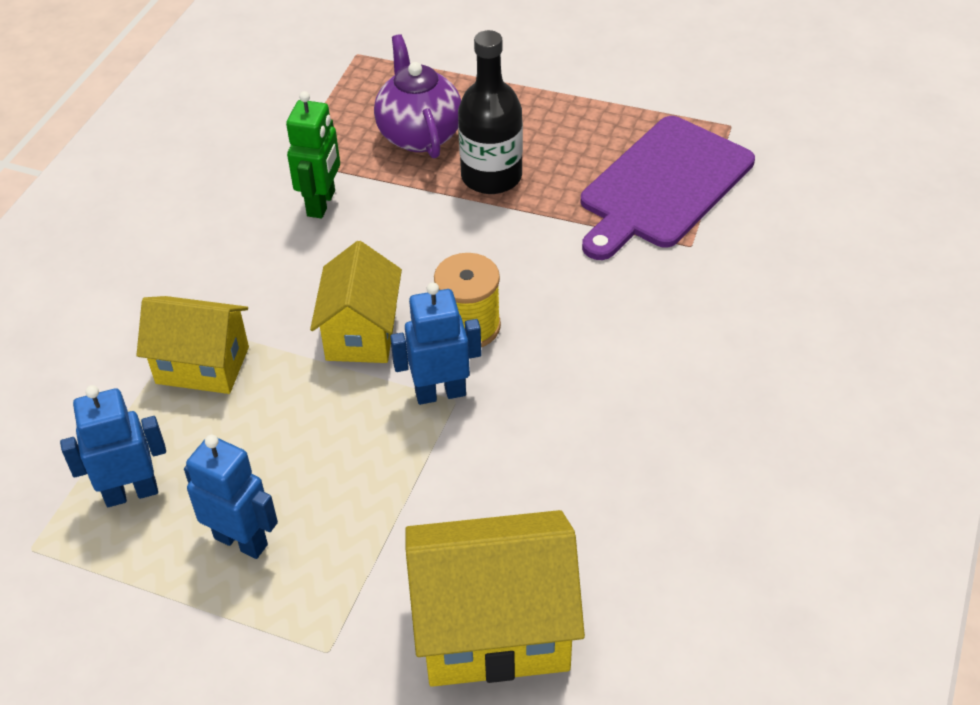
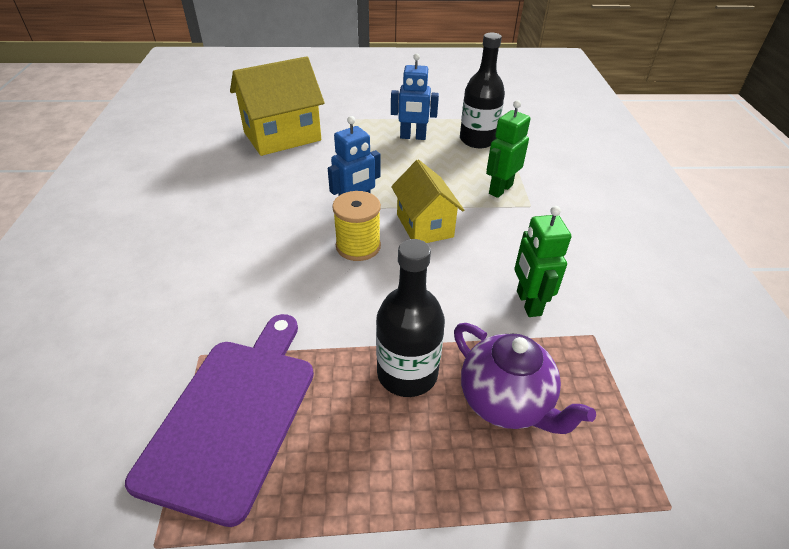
camera: 155 degrees right, 5 degrees down
blue robot [60,385,166,507] -> black bottle [460,33,505,148]
yellow house [137,296,249,394] -> green robot [486,100,530,198]

